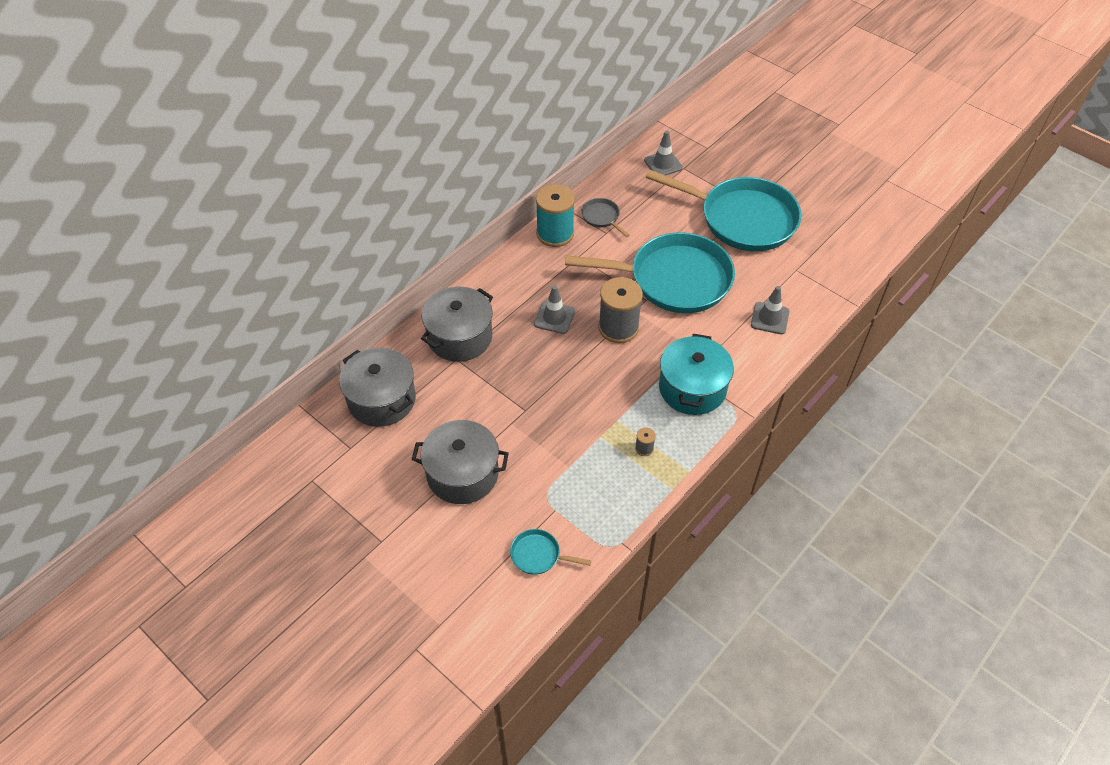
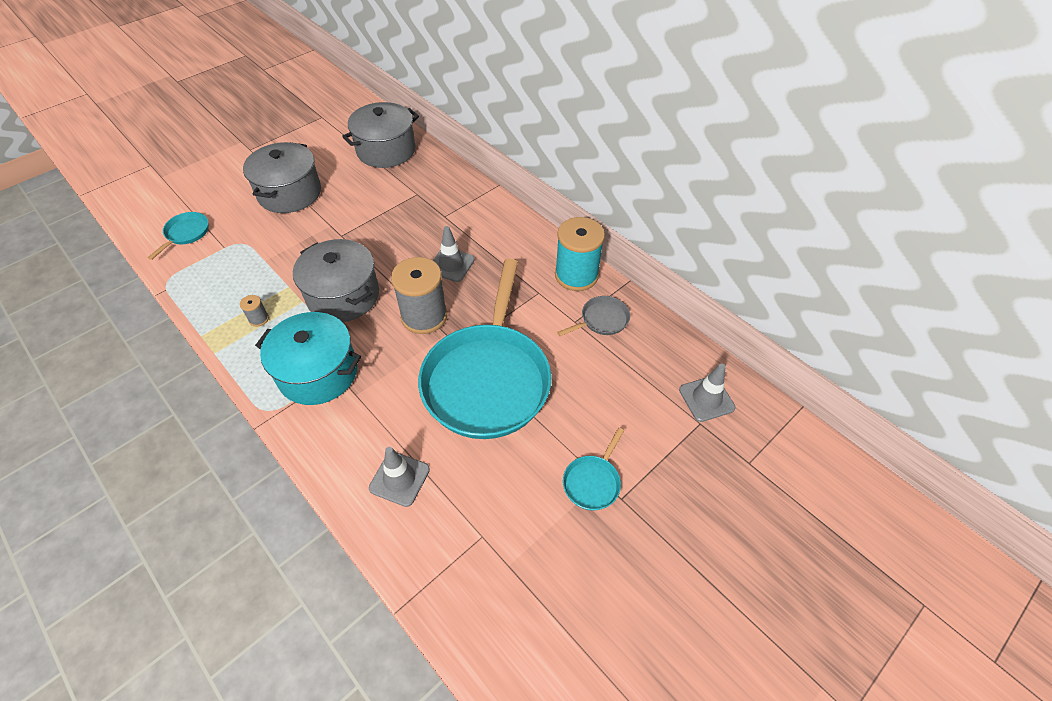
camera: 95 degrees right, 0 degrees up
grey pot [421,287,493,362] -> grey pot moved to [293,239,379,322]
turquoise pan [646,170,801,251] -> turquoise pan [563,428,624,511], size x0.40

